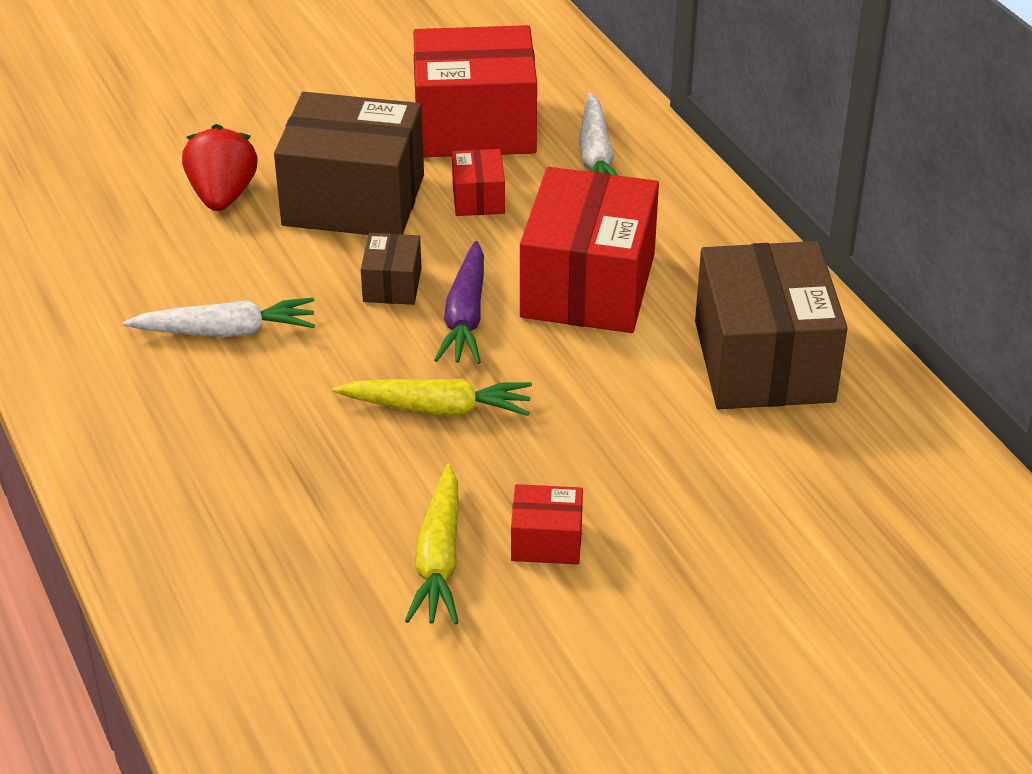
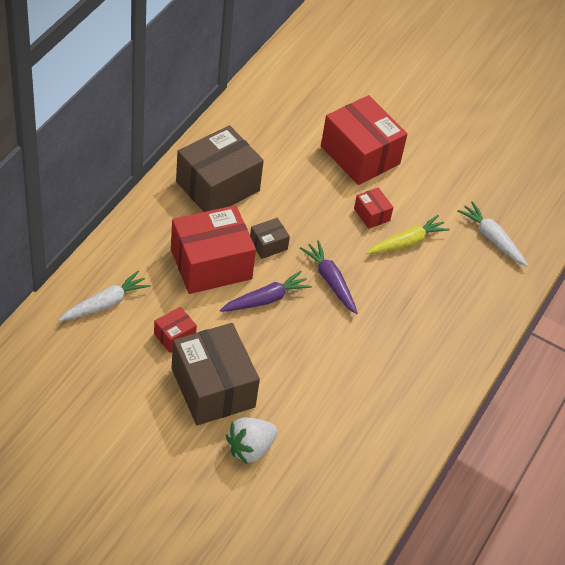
camera: 130 degrees left, 10 degrees up
white carrot [123,298,315,337] -> white carrot moved to [457,201,528,266]
red strawberry [182,124,258,211] -> white strawberry [226,417,278,464]
yellow carrot [333,379,532,416] -> purple carrot [300,240,358,314]
brown box [361,233,422,305] -> brown box moved to [250,218,290,259]
red box [413,25,537,157] -> red box moved to [321,95,408,185]

